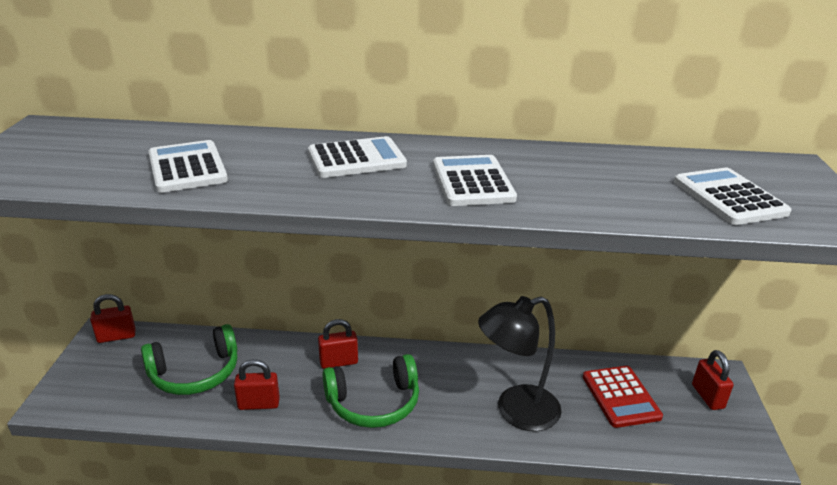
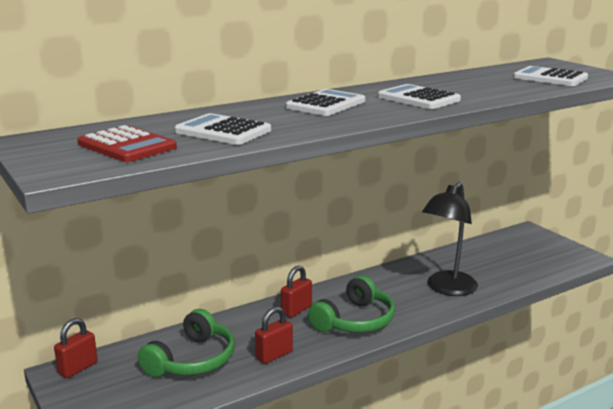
camera: 35 degrees left, 10 degrees down
red calculator [583,366,663,428] -> red calculator moved to [77,125,177,162]
red padlock [692,350,734,410] -> none

